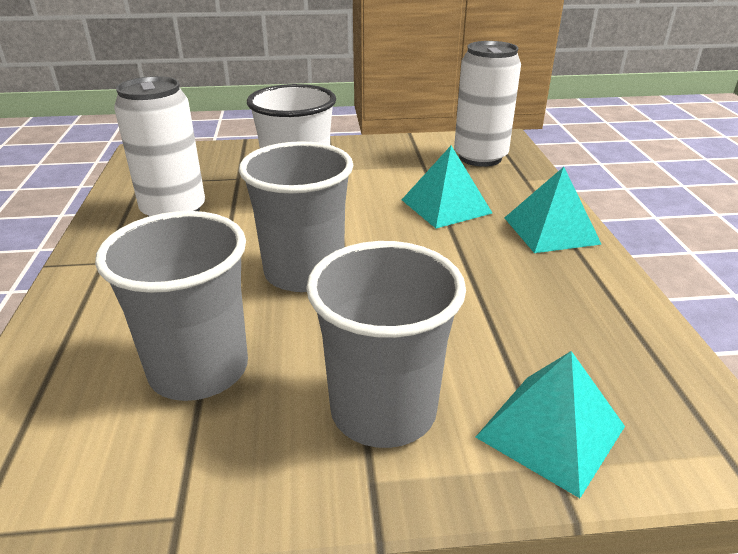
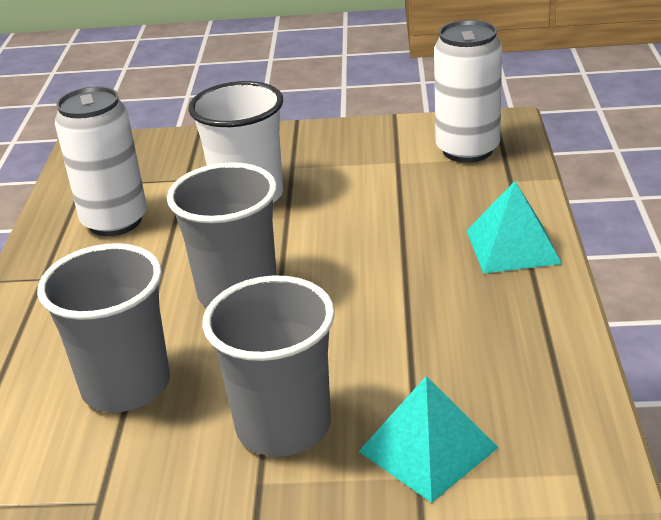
camera: 10 degrees right, 0 degrees up
turquoise pyramid [402,146,493,228] -> none

